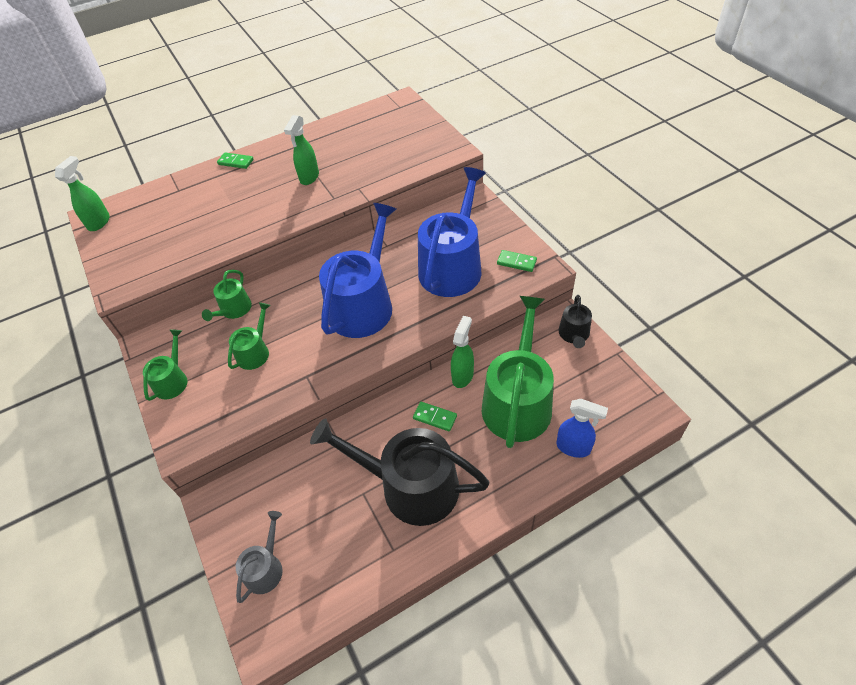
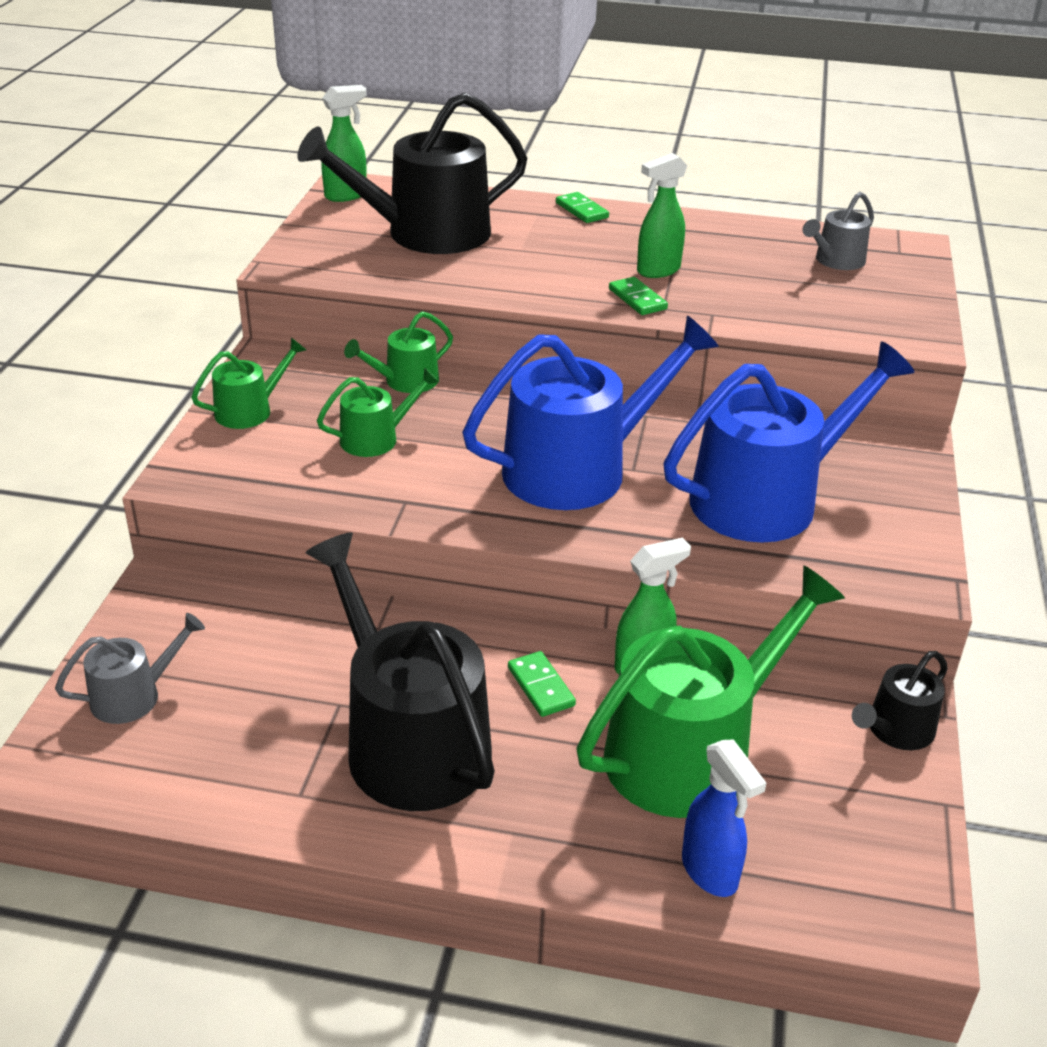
camera: 35 degrees right, 15 degrees down
green domino [497,250,537,272] -> green domino moved to [609,277,668,315]
none -> black watering can [297,93,527,254]
none -> grey watering can [802,192,874,270]

